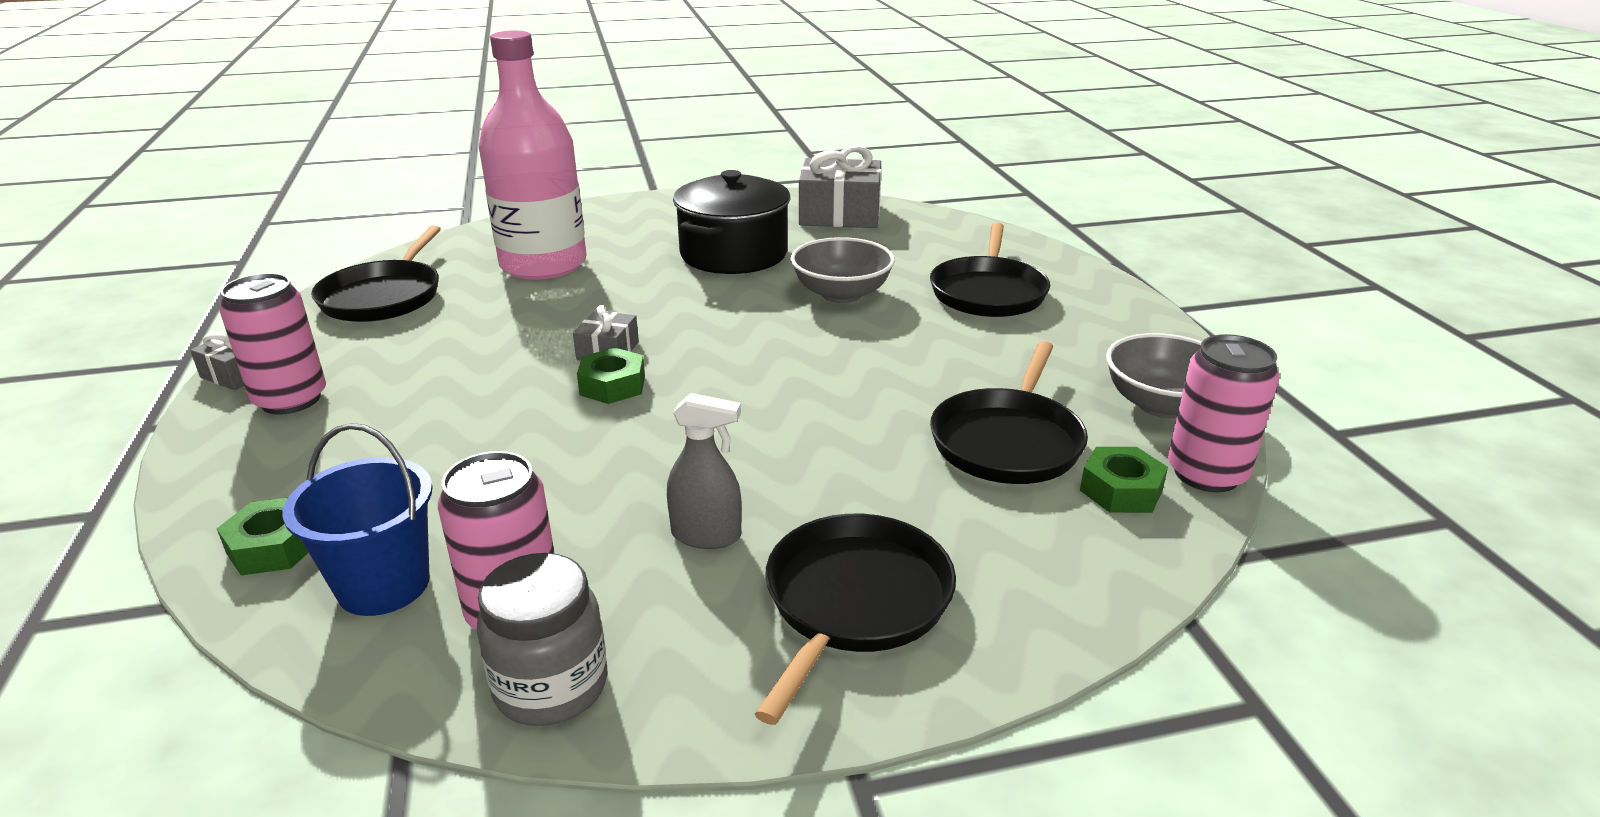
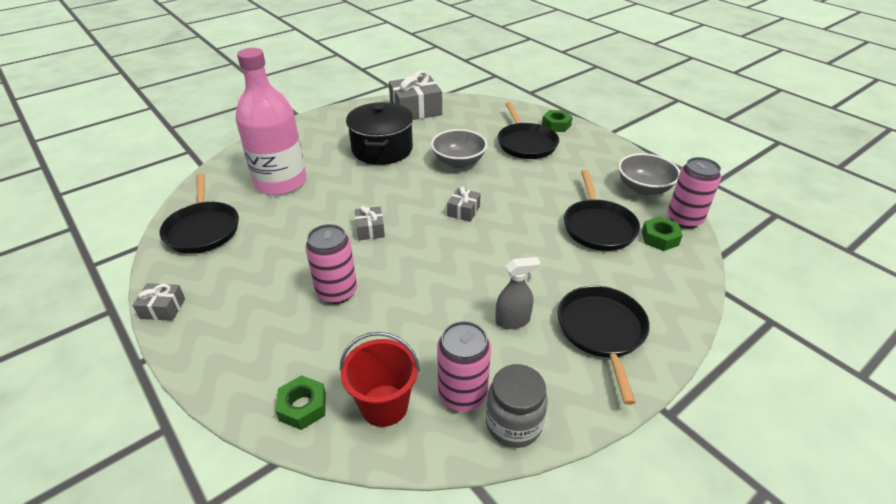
camera: 25 degrees left, 10 degrees up
pink can [219,273,326,415] -> pink can moved to [305,224,357,304]
blue bucket [282,423,432,616] -> red bucket [340,332,420,427]
green nut [577,348,645,404] -> green nut moved to [542,110,572,132]
none -> grey gift [447,187,481,222]

